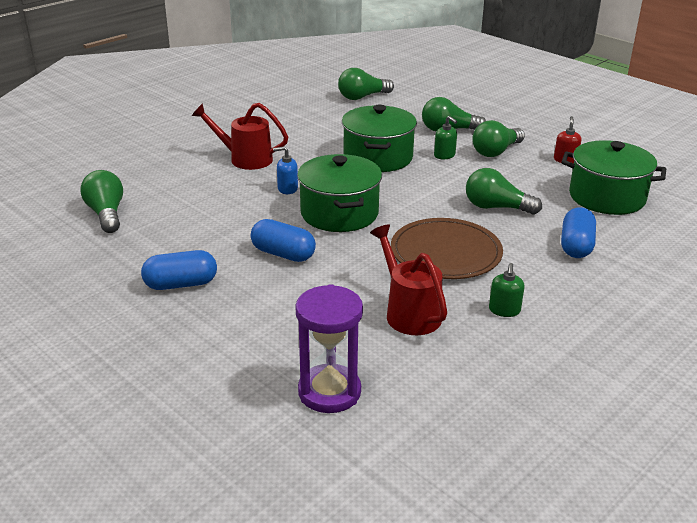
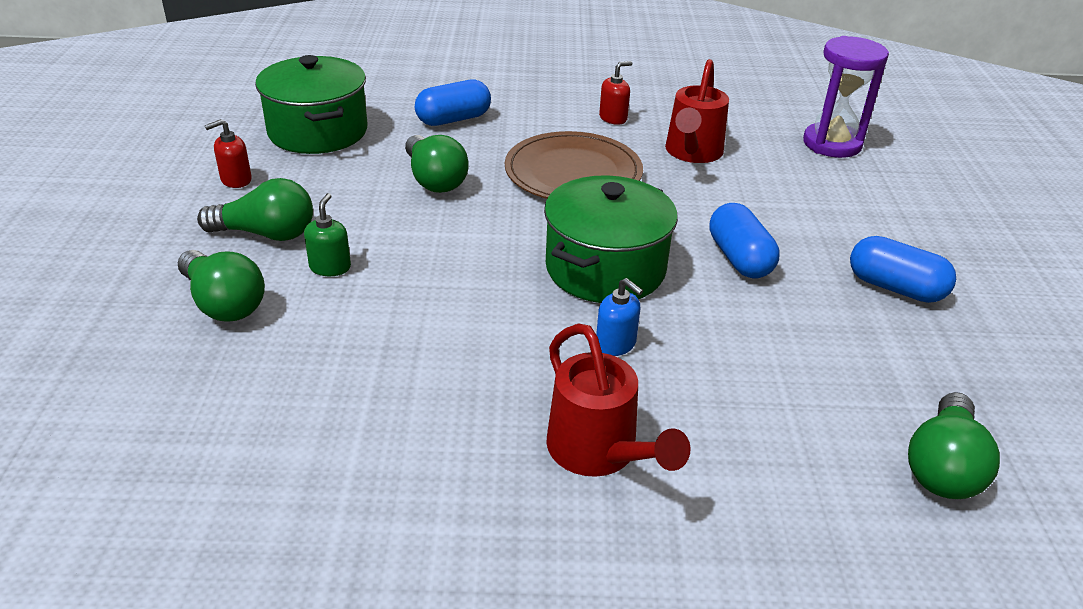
camera: 135 degrees left, 5 degrees up
green light bulb [338,68,394,100] -> none
green pot [342,105,417,172] -> none
green soap dispenser [489,263,525,317] -> red soap dispenser [599,61,632,125]

